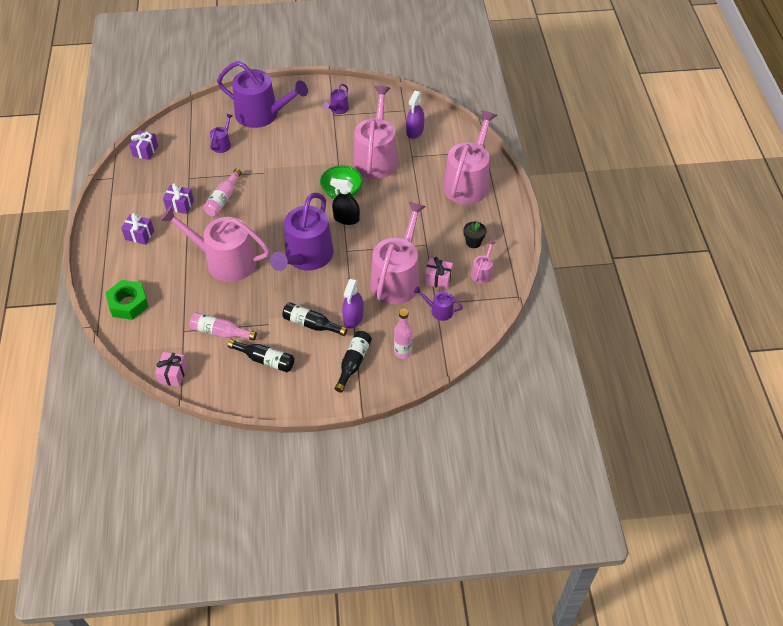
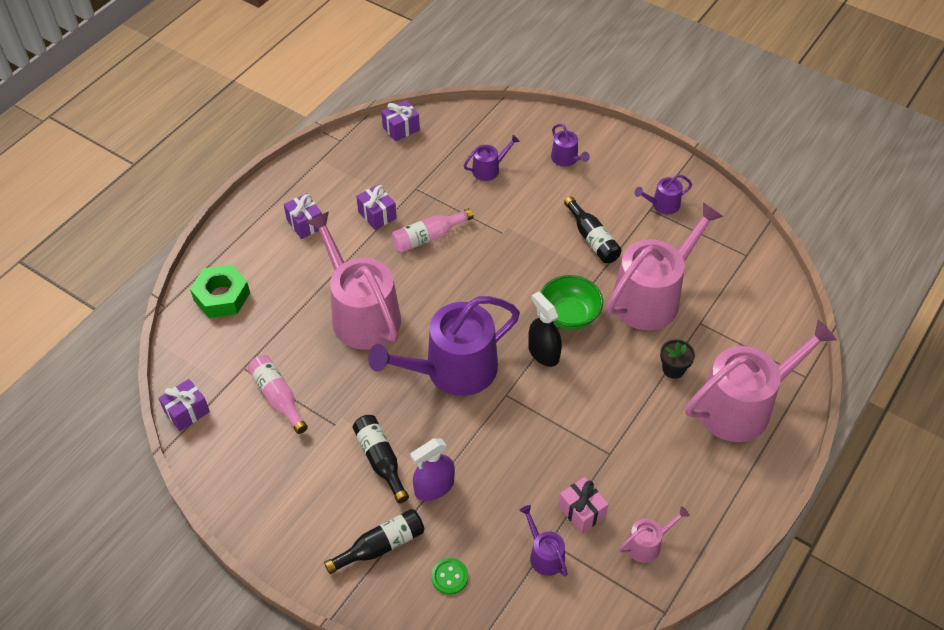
camera: 40 degrees right, 0 degrees up
pink gift [155,352,187,387] -> purple gift [159,379,210,431]
purple watering can [217,61,308,128] -> purple watering can [551,124,590,167], size x0.44
black bottle [228,339,294,372] -> black bottle moved to [564,196,622,263]
pink watering can [370,202,426,304] -> none
pink bottle [394,309,413,359] -> green button [431,558,468,595]
purple spray bottle [406,91,425,139] -> none
black flower pot [463,221,486,248] -> black flower pot moved to [660,340,695,379]

